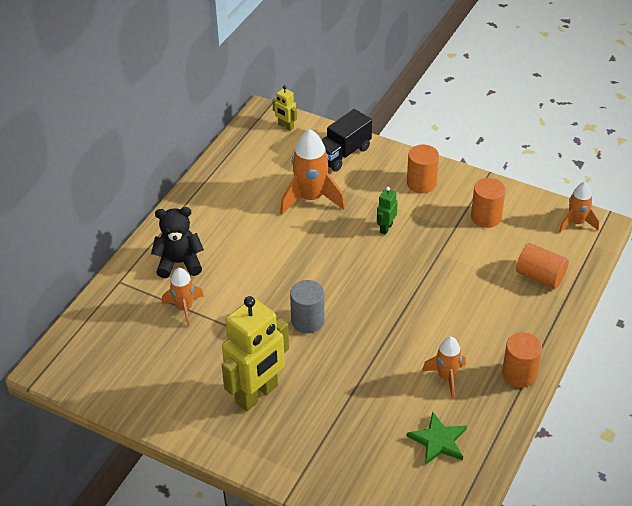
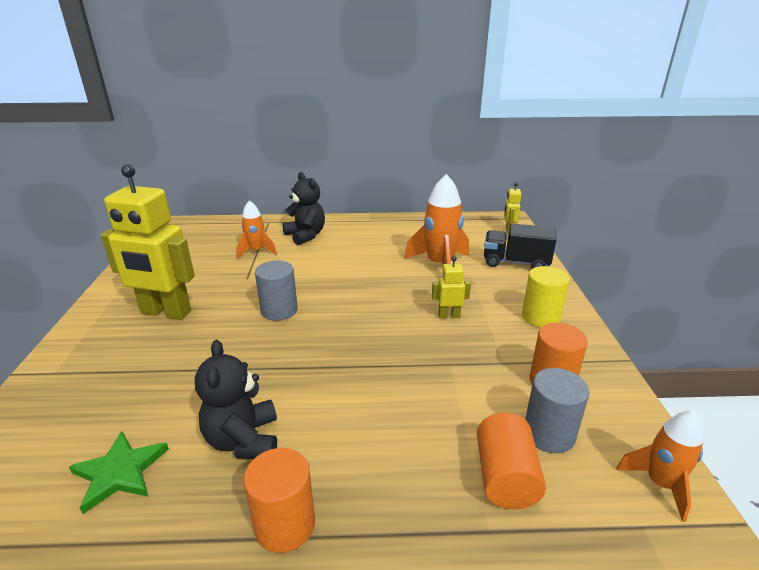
camera: 60 degrees right, 15 degrees down
green robot [377,187,398,235] -> yellow robot [432,256,471,318]
orange cylinder [407,145,439,193] -> yellow cylinder [522,266,570,327]
orange rocket [422,337,466,398] -> black teddy bear [195,340,277,459]
none -> grey cylinder [525,368,589,453]

